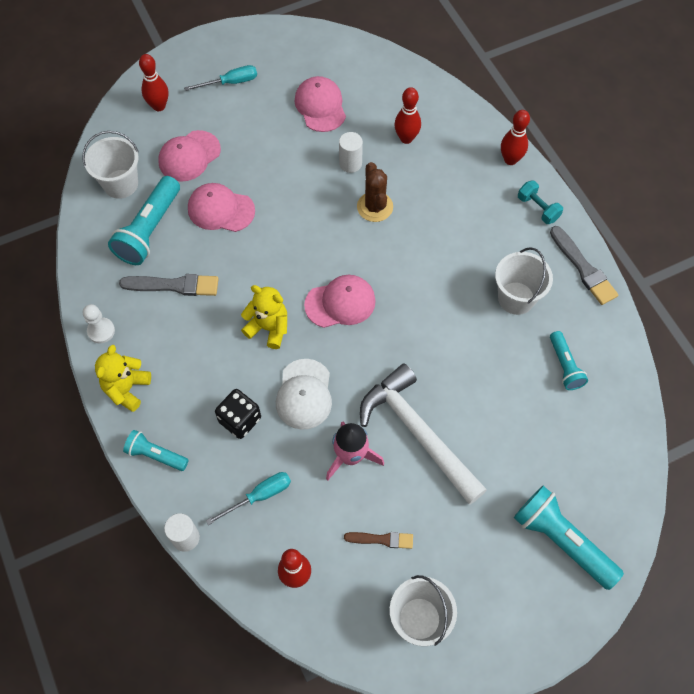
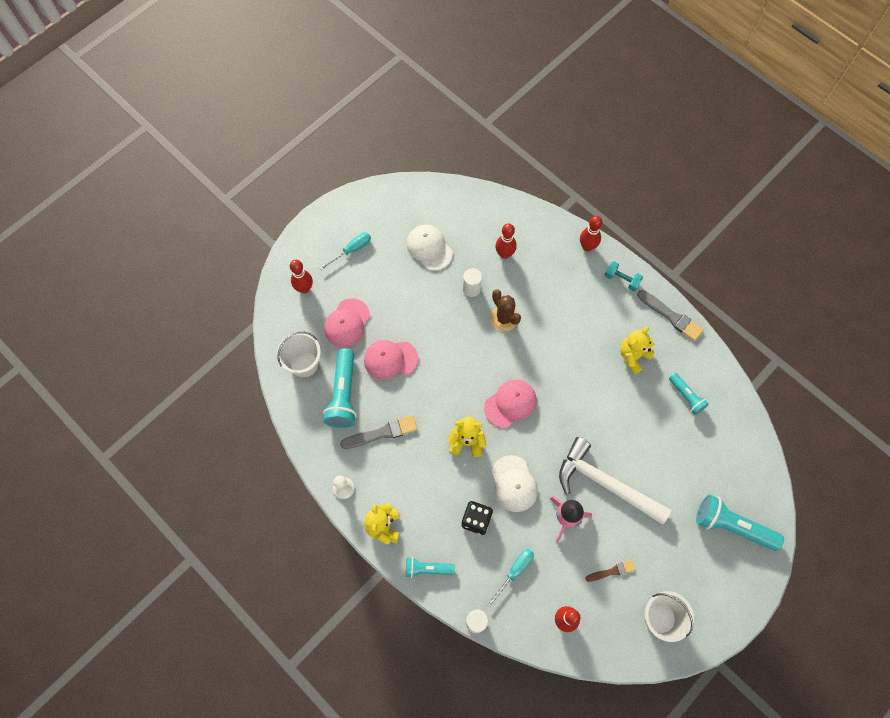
camera: 20 degrees left, 5 degrees up
pink cap [295,76,346,132] -> white cap [407,225,453,270]
white bucket [495,247,553,315] -> yellow teddy bear [620,327,655,374]

